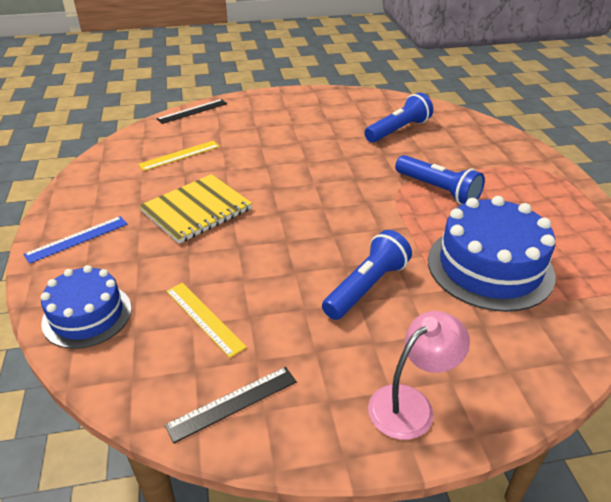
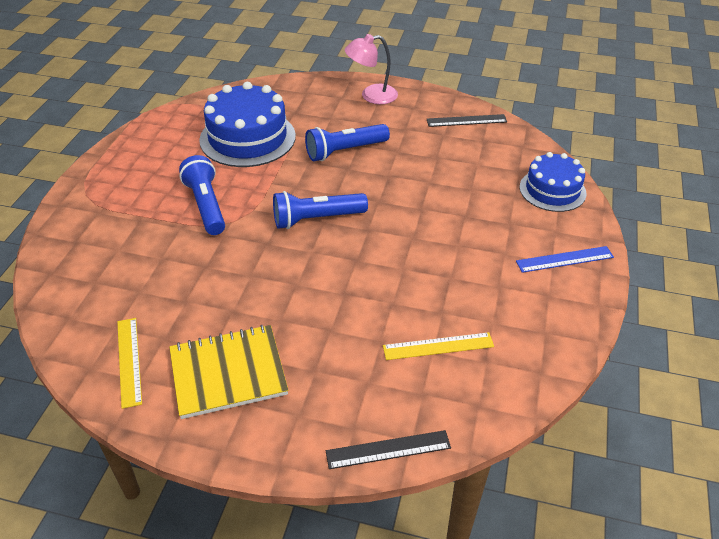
camera: 155 degrees left, 5 degrees up
yellow notebook [139,174,252,244] -> yellow notebook moved to [169,325,288,419]
yellow ruler [166,283,247,358] -> yellow ruler moved to [117,318,142,409]
blue flashlight [364,93,433,143] -> blue flashlight moved to [273,191,368,229]

